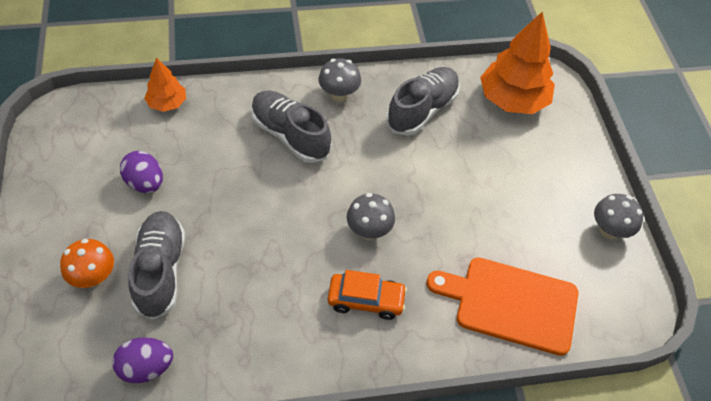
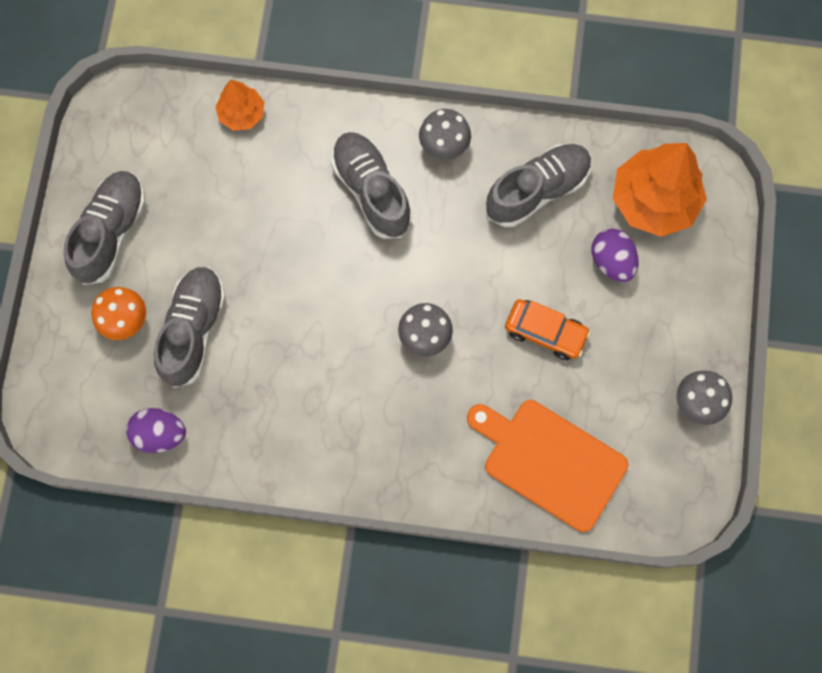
camera: 20 degrees right, 20 degrees up
purple egg [120,151,163,193] -> purple egg moved to [592,228,639,282]
orange car [328,270,407,320] -> orange car moved to [505,299,591,360]
none -> grey shoe [64,171,146,285]

